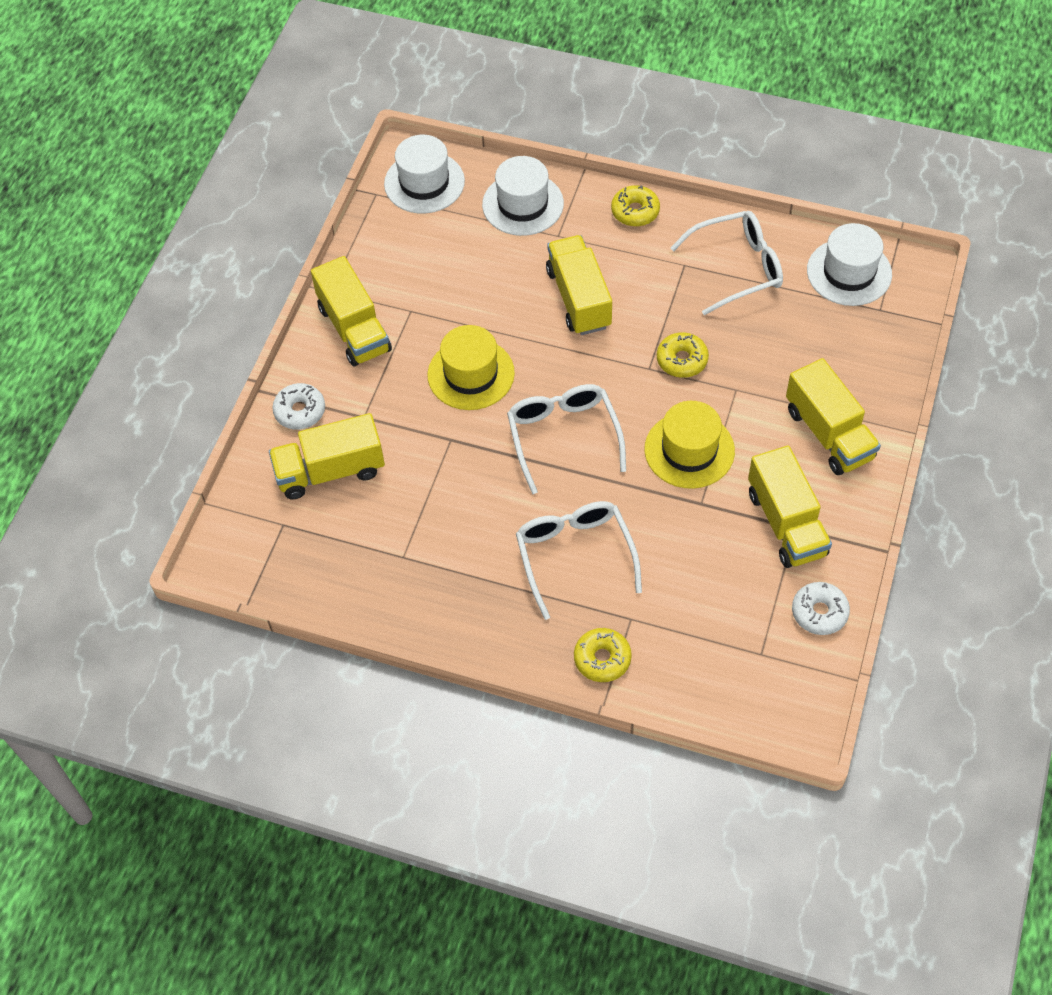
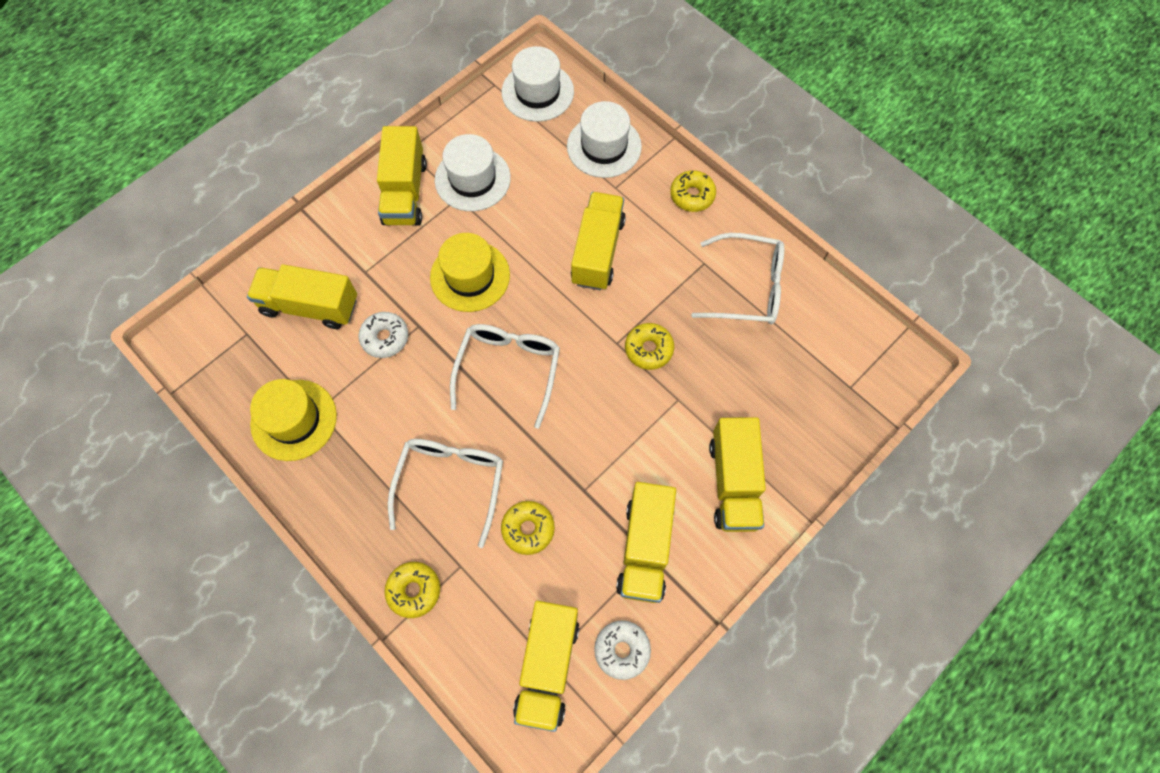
camera: 25 degrees right, 10 degrees up
white donut [272,383,325,430] -> white donut moved to [359,312,408,358]
yellow hat [645,401,735,489] -> yellow hat moved to [250,379,337,461]
white hat [807,223,892,306] -> white hat moved to [435,134,511,211]
none -> yellow donut [501,501,555,555]
none -> yellow truck [513,601,579,732]

